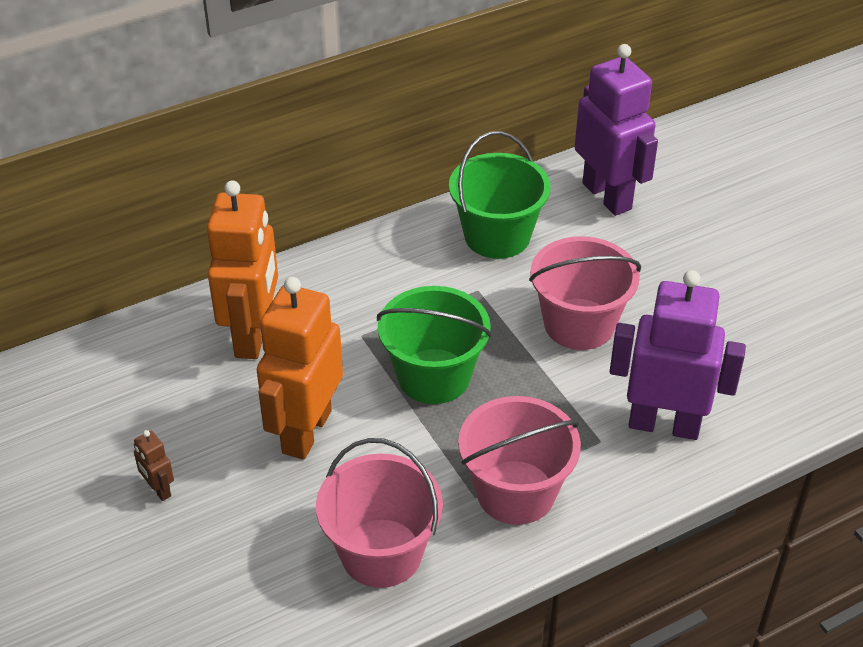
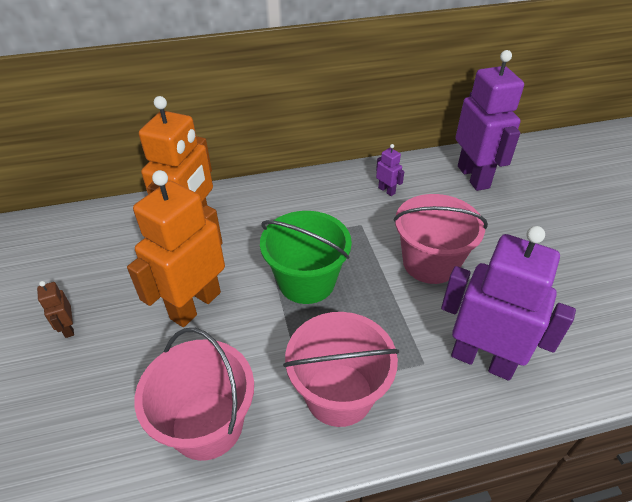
camera: 15 degrees right, 0 degrees up
green bucket [449,131,551,259] -> purple robot [376,144,404,196]

